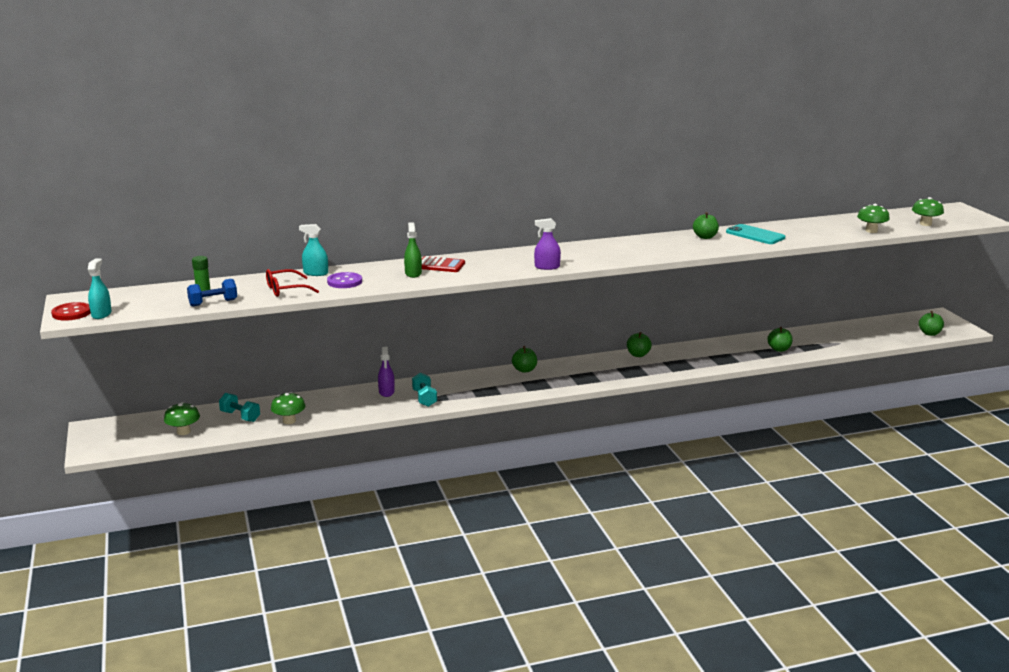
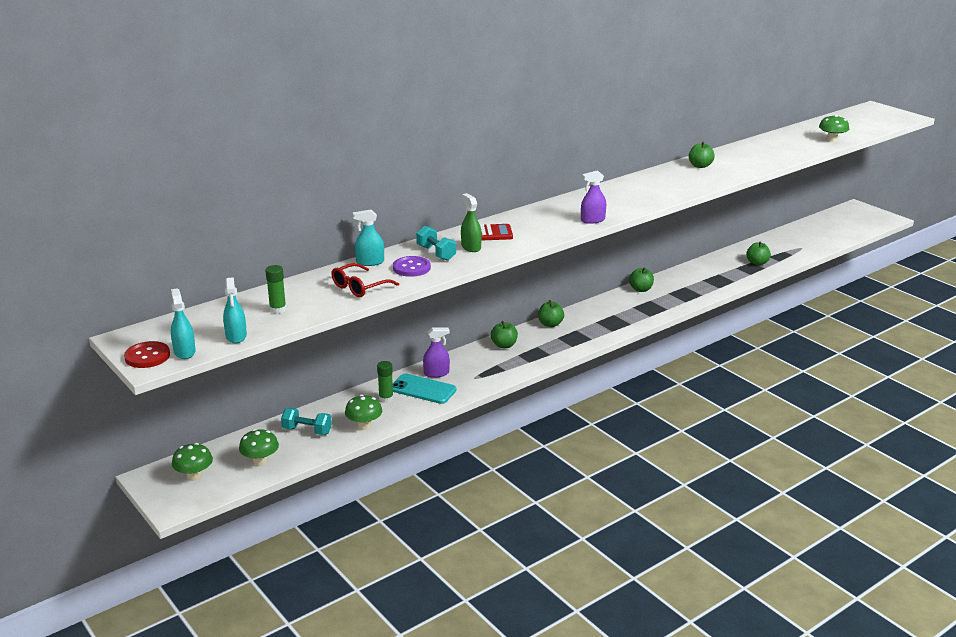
camera: 20 degrees left, 5 degrees up
blue dumbbell [187,279,237,307] -> none
purple spray bottle [378,347,395,397] -> purple spray bottle turned 75 degrees counterclockwise [423,327,450,378]
turquoise dumbbell [412,373,437,407] -> turquoise dumbbell moved to [416,226,456,261]
turquoise phone [726,224,785,244] -> turquoise phone moved to [393,374,457,404]
green mushroom [912,197,944,226] -> green mushroom moved to [172,443,213,481]
green apple [919,311,944,336] -> green apple moved to [491,321,518,349]
none -> turquoise spray bottle [223,277,247,343]
none -> green glue stick [377,361,393,403]

